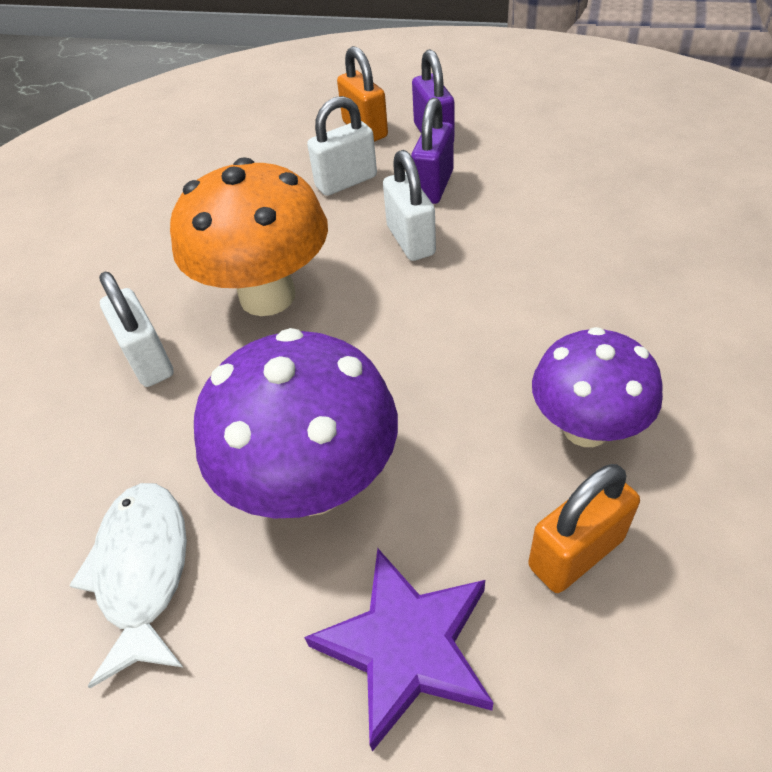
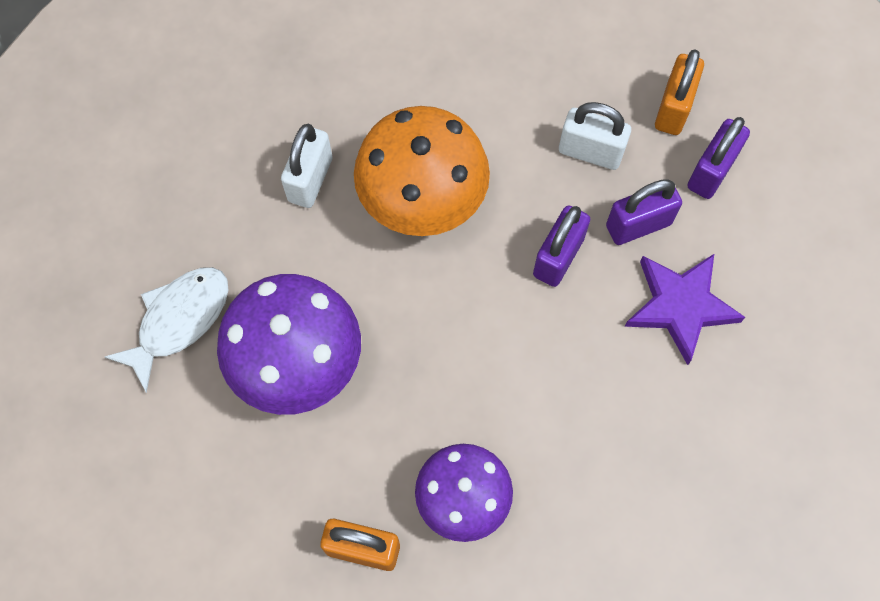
camera: 45 degrees right, 20 degrees up
purple star [304,548,493,752] -> purple star moved to [625,254,745,365]
white padlock [383,150,436,261] -> purple padlock [533,205,590,287]

